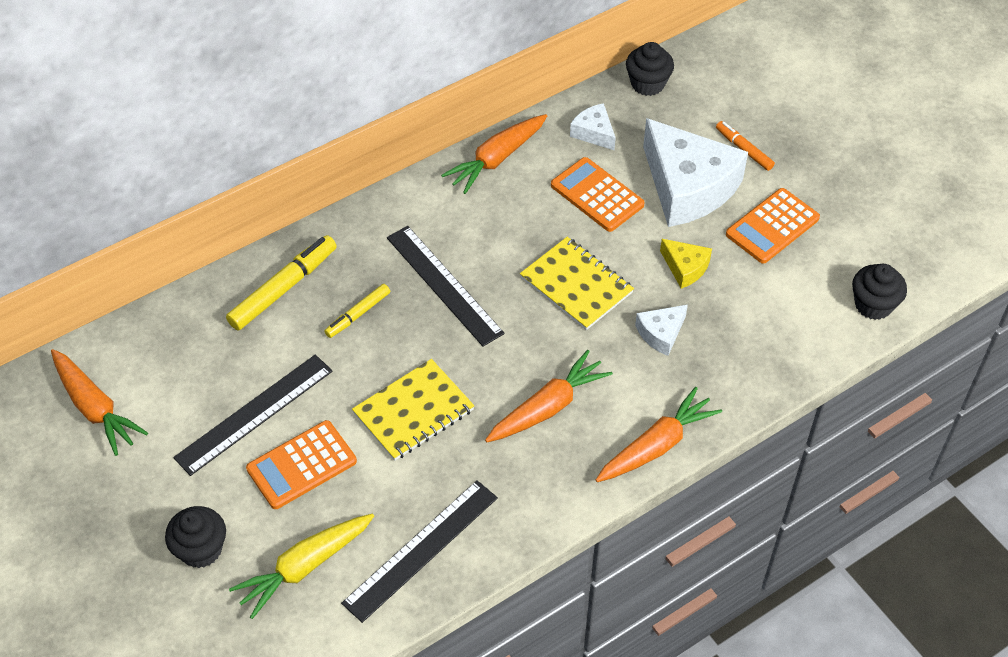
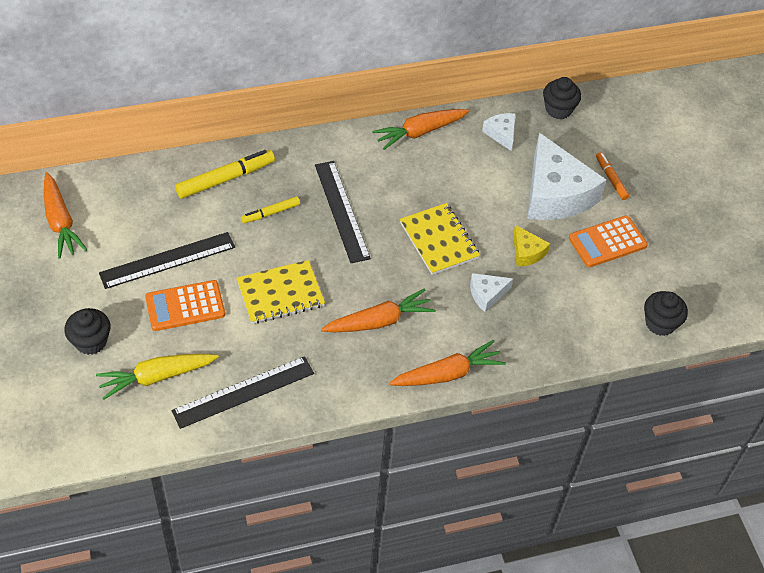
camera: 15 degrees right, 0 degrees up
orange calculator [551,157,645,232] -> none

